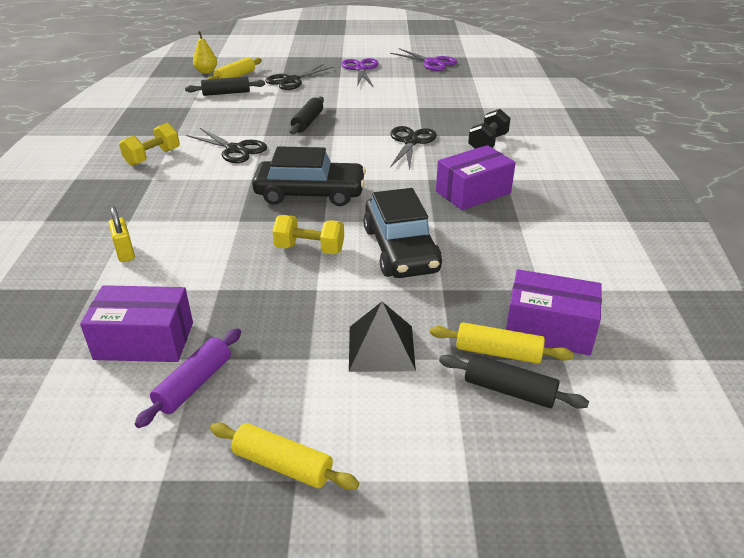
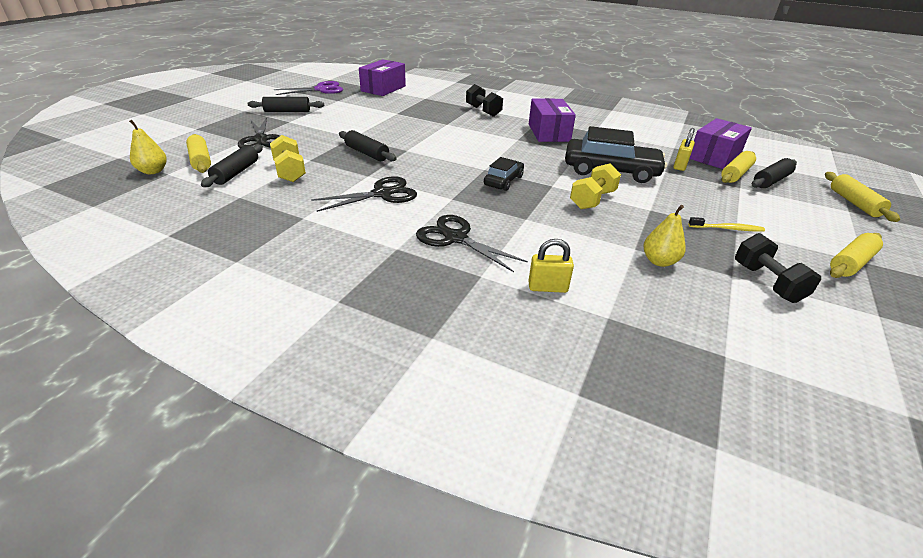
camera: 65 degrees left, 0 degrees up
purple box [80,285,193,362] -> purple box moved to [359,59,406,96]
yellow dumbbell [119,123,180,166] -> yellow dumbbell moved to [270,135,306,182]
purple rolling pin [135,328,241,428] -> black dumbbell [735,233,821,303]
black car [252,146,366,206] -> black car [484,157,524,191], size x0.54
purple scissors [341,58,379,86] -> black rolling pin [247,97,324,112]
black pyramid [349,302,416,372] -> none
black scissors [390,126,437,170] -> black scissors moved to [416,215,528,272]
none -> yellow pear [643,205,686,267]
none -> yellow padlock [673,128,695,171]
none -> yellow toothbrush [688,217,765,232]
none -> yellow rolling pin [825,172,900,222]

